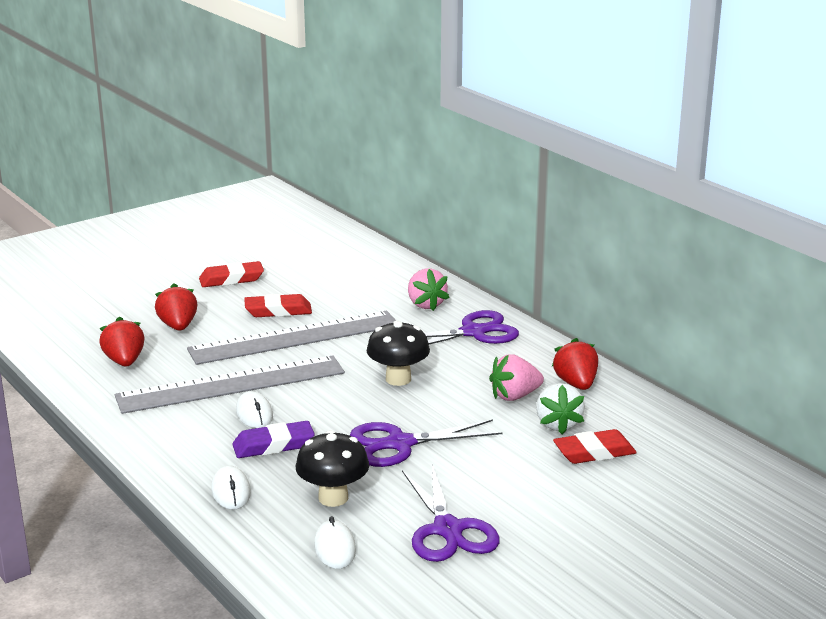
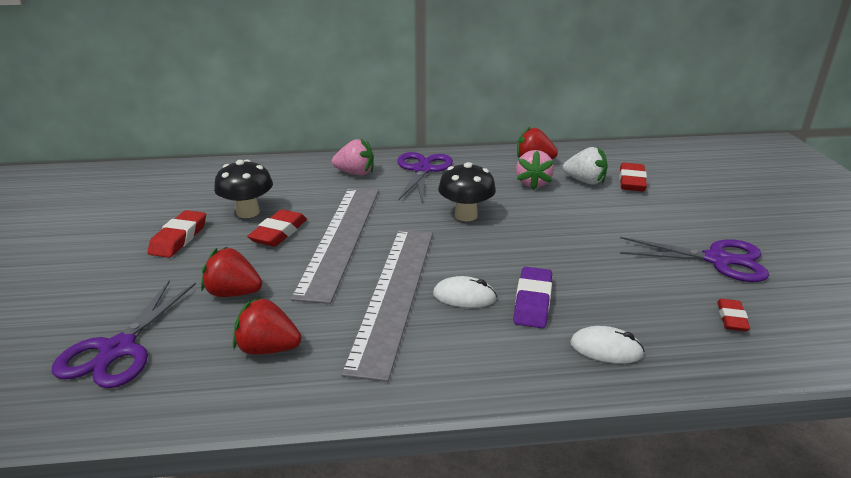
camera: 60 degrees left, 5 degrees up
black mushroom [296,430,369,507] -> black mushroom moved to [214,160,273,218]
white mouse [314,516,356,569] -> red eraser [717,299,750,331]
purple scissors [350,419,502,467] -> purple scissors moved to [52,280,196,388]

